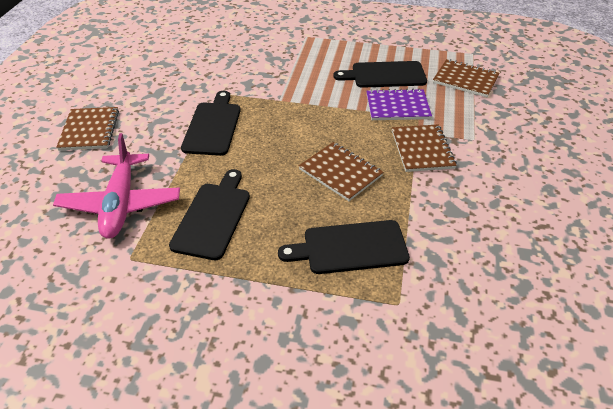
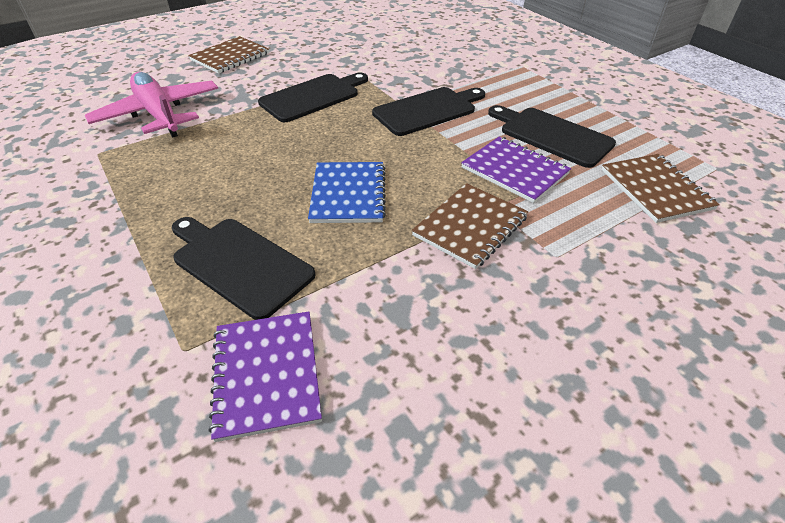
camera: 45 degrees right, 0 degrees up
pink plane [53,133,180,239] -> pink plane turned 105 degrees clockwise [84,72,218,138]
black cutting board [169,169,250,260] -> black cutting board moved to [372,87,485,136]
brown notebook [299,142,383,201] -> blue notebook [308,162,386,223]
none -> purple notebook [208,311,322,442]

